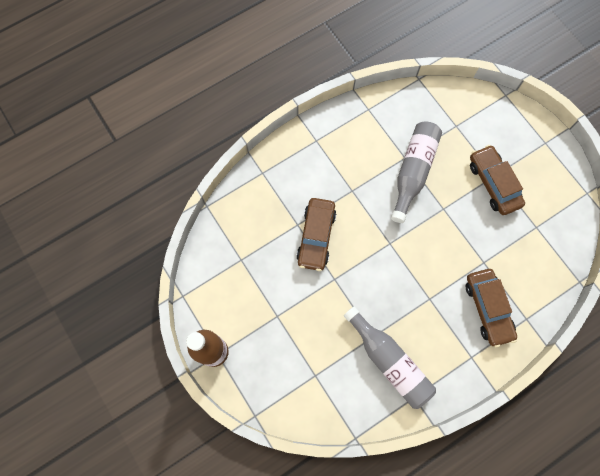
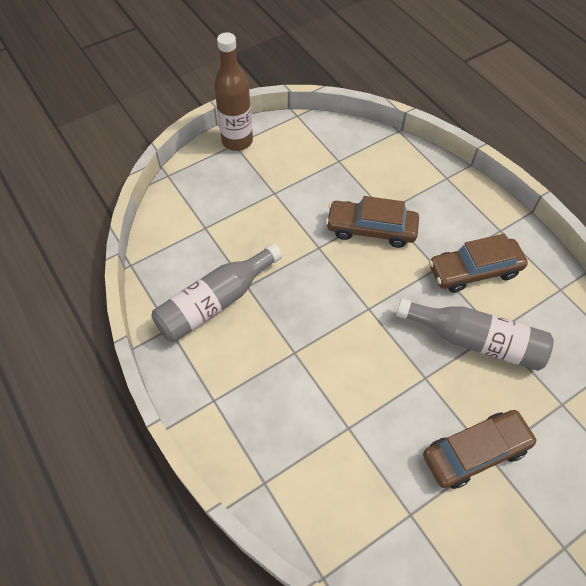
camera: 90 degrees right, 15 degrees down
brown car [466,269,517,347] -> brown car moved to [429,234,528,293]

